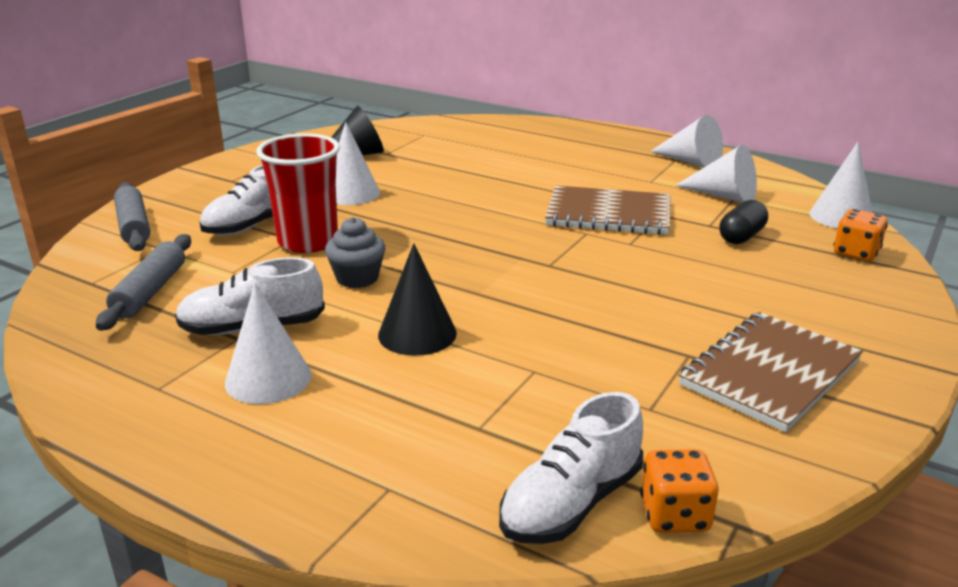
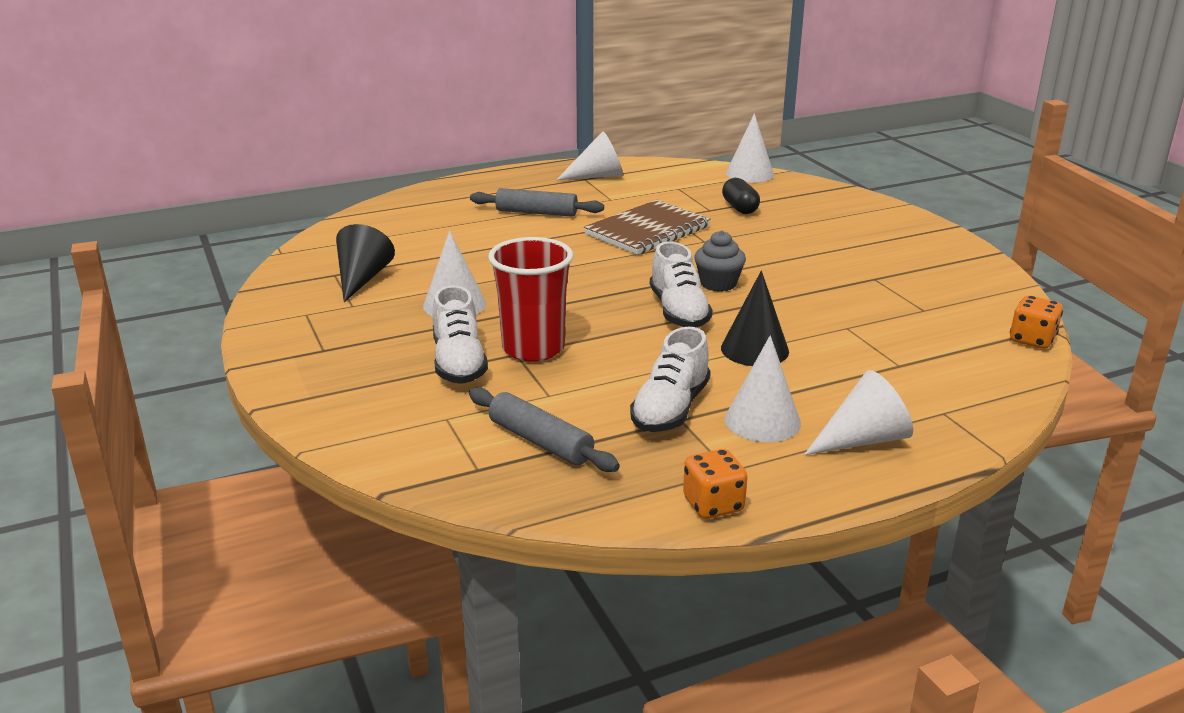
camera: 55 degrees left, 0 degrees up
grey rolling pin [114,182,150,251] -> grey rolling pin moved to [470,188,604,217]
grey cupcake [325,217,385,288] -> grey cupcake moved to [694,230,746,292]
white shoe [499,392,643,544] -> white shoe moved to [650,241,713,327]
white cone [675,145,757,203] -> white cone moved to [804,370,913,455]
brown notebook [678,312,863,432] -> none
orange dice [833,209,888,262] -> orange dice moved to [683,449,748,519]

